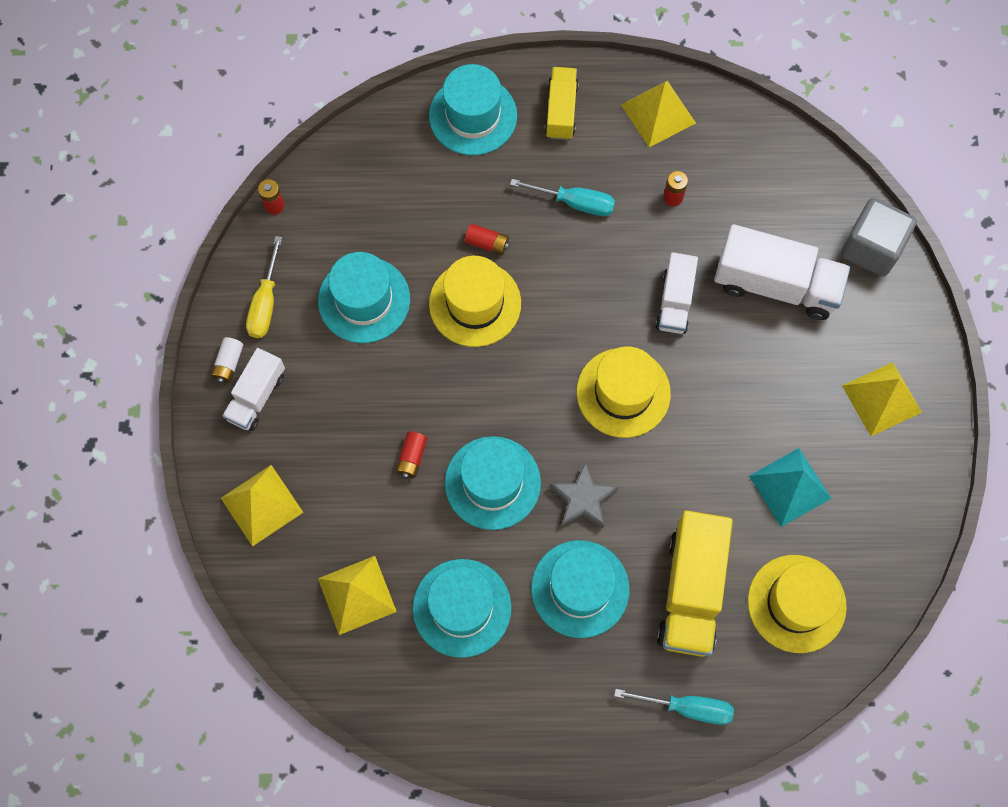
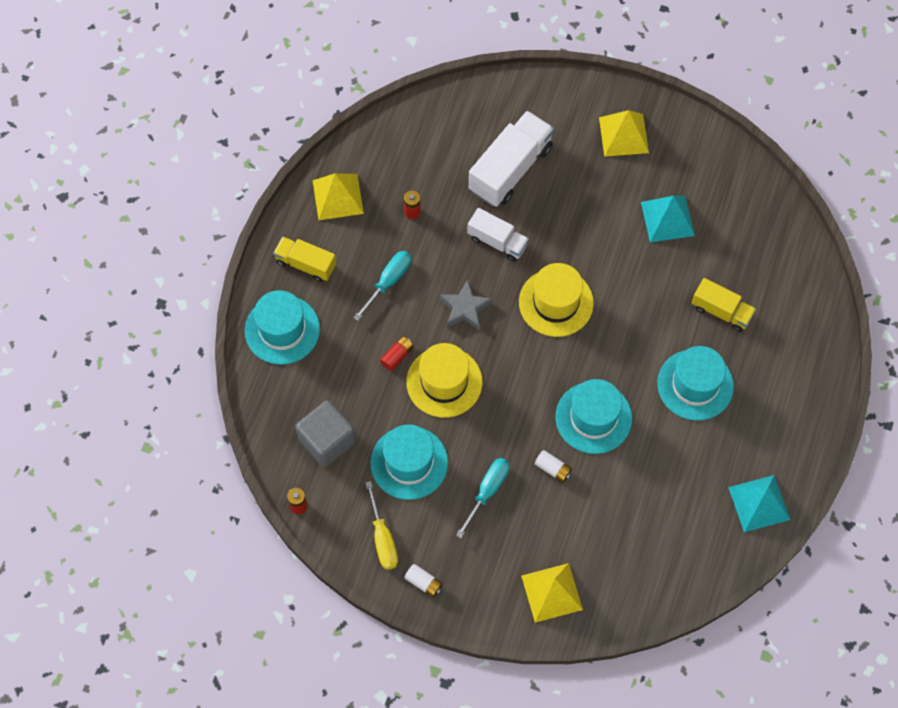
camera: 70 degrees left, 5 degrees down
white truck [222,348,285,431] -> none
yellow screwdriver [246,236,282,338] -> yellow screwdriver turned 45 degrees clockwise [365,481,398,570]
yellow pyramid [318,556,397,635] -> none
red battery [396,431,427,479] -> white battery [535,450,572,483]
turquoise hat [413,559,511,658] -> none
grey star [550,462,618,528] -> grey star moved to [440,279,492,330]
turquoise screwdriver [614,689,734,725] -> turquoise screwdriver moved to [456,458,510,538]
yellow truck [657,510,733,657] -> yellow truck [692,278,756,332], size x0.60
yellow hat [748,555,847,653] -> none
grey cube [841,198,917,276] -> grey cube moved to [296,401,356,467]
none -> turquoise pyramid [728,475,790,532]

